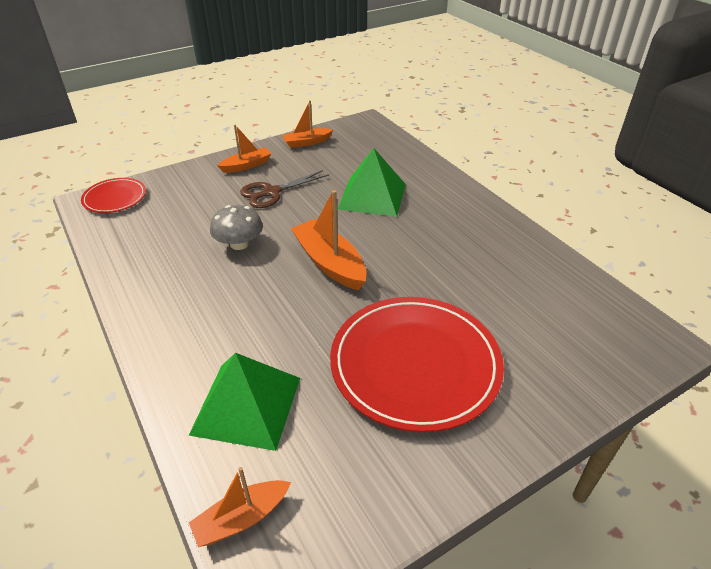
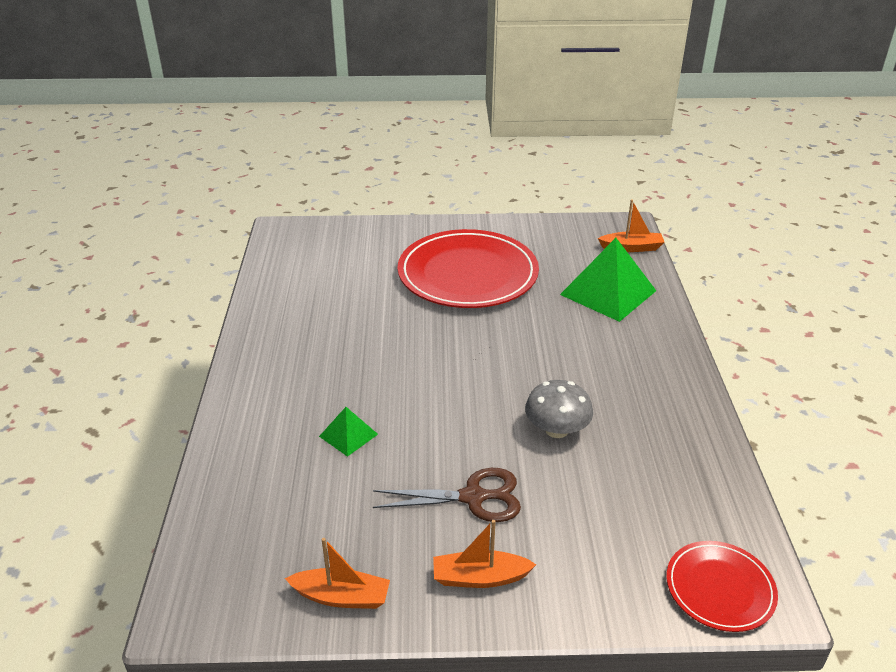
camera: 150 degrees left, 5 degrees down
orange boat [291,190,366,290] -> none
green pyramid [337,148,406,217] -> green pyramid [319,407,378,457], size x0.49

